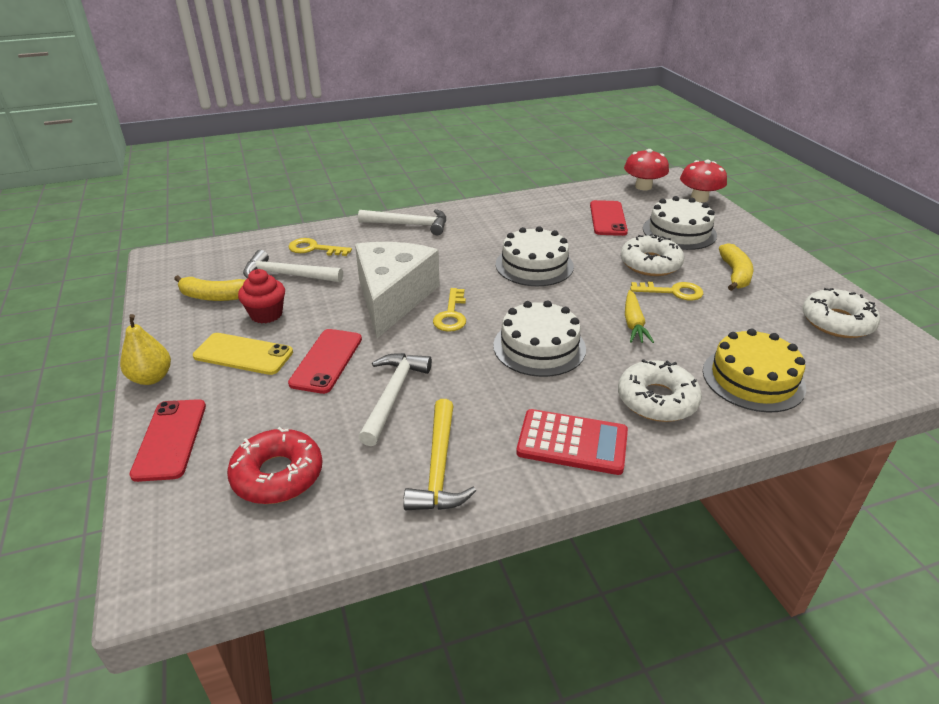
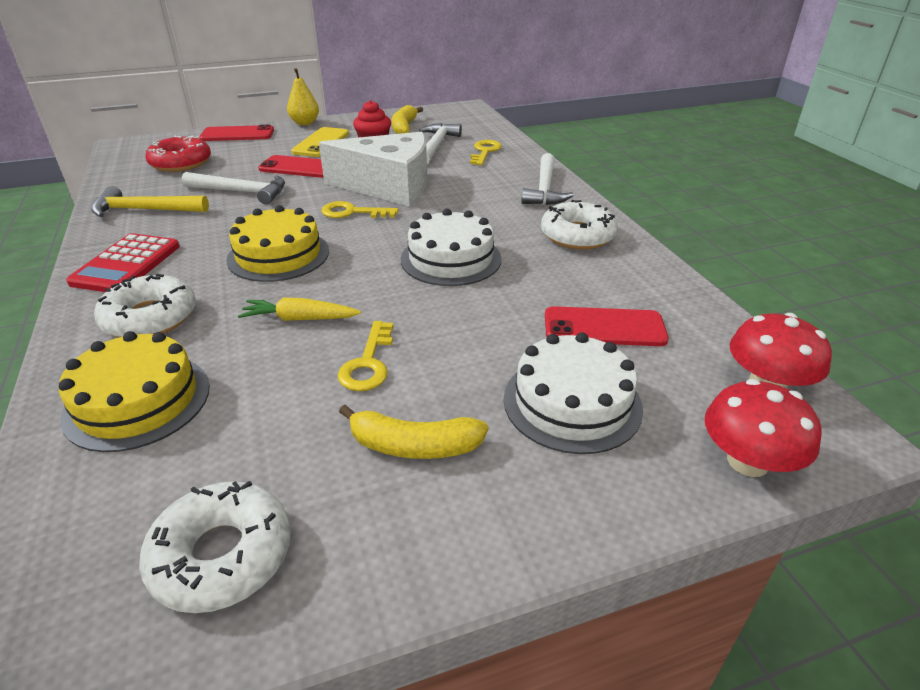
camera: 90 degrees right, 0 degrees up
white cake [493,300,586,377] -> yellow cake [226,205,329,282]
white donut [620,234,684,276] -> white donut moved to [541,200,618,250]

